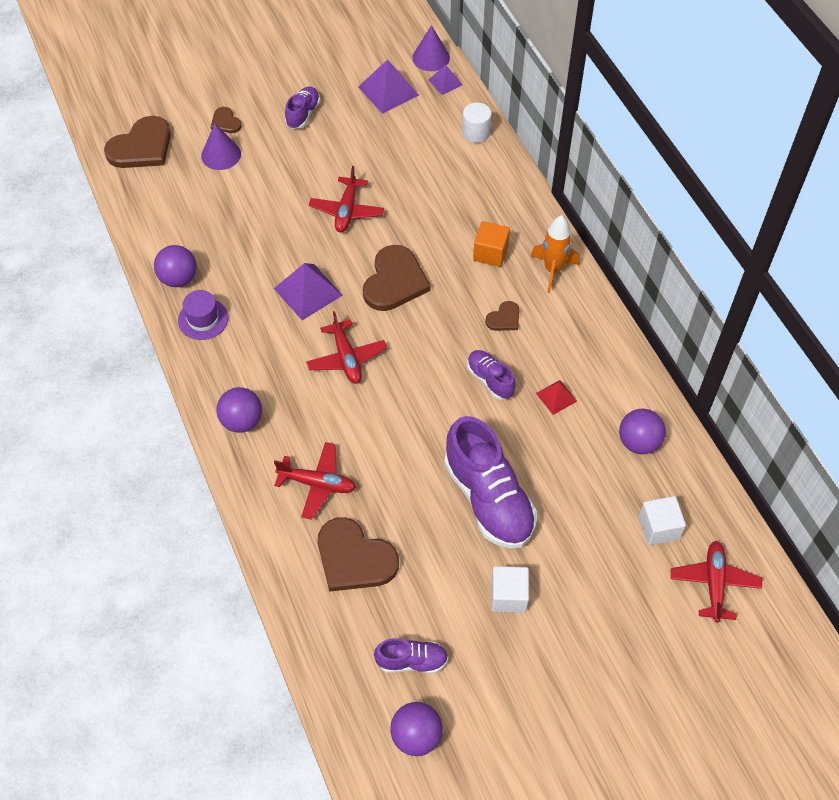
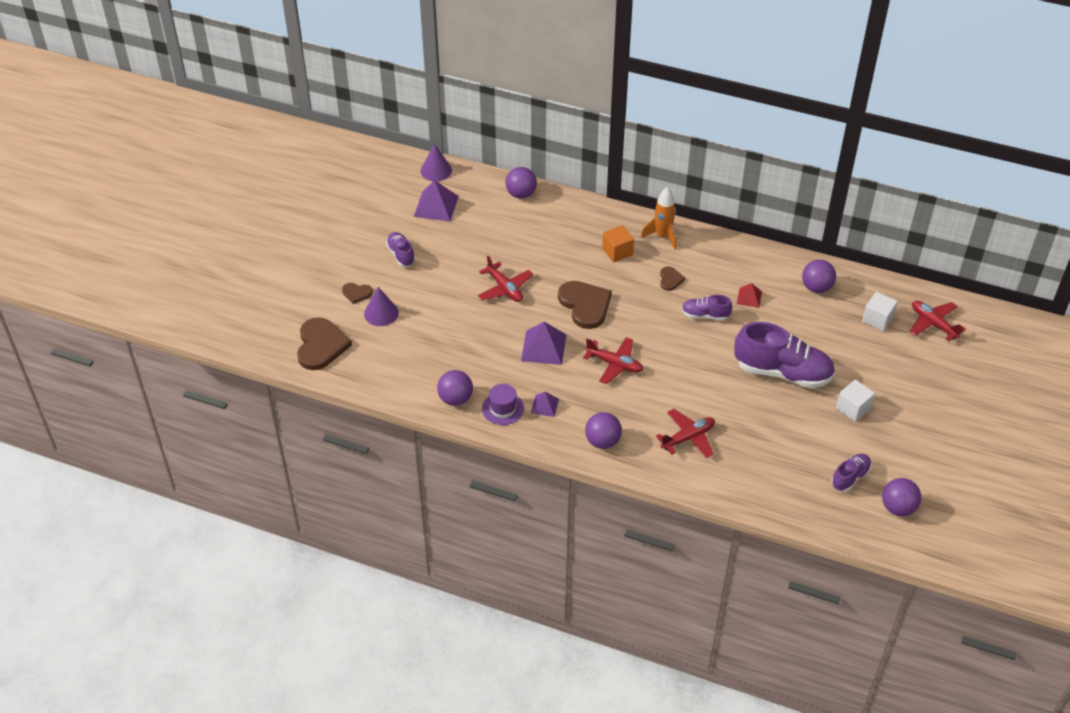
camera: 45 degrees left, 10 degrees down
brown heart [318,517,399,592] -> none
purple pyramid [429,65,463,95] -> purple pyramid moved to [531,392,559,417]
white cylinder [462,103,492,143] -> purple ball [505,167,537,199]

